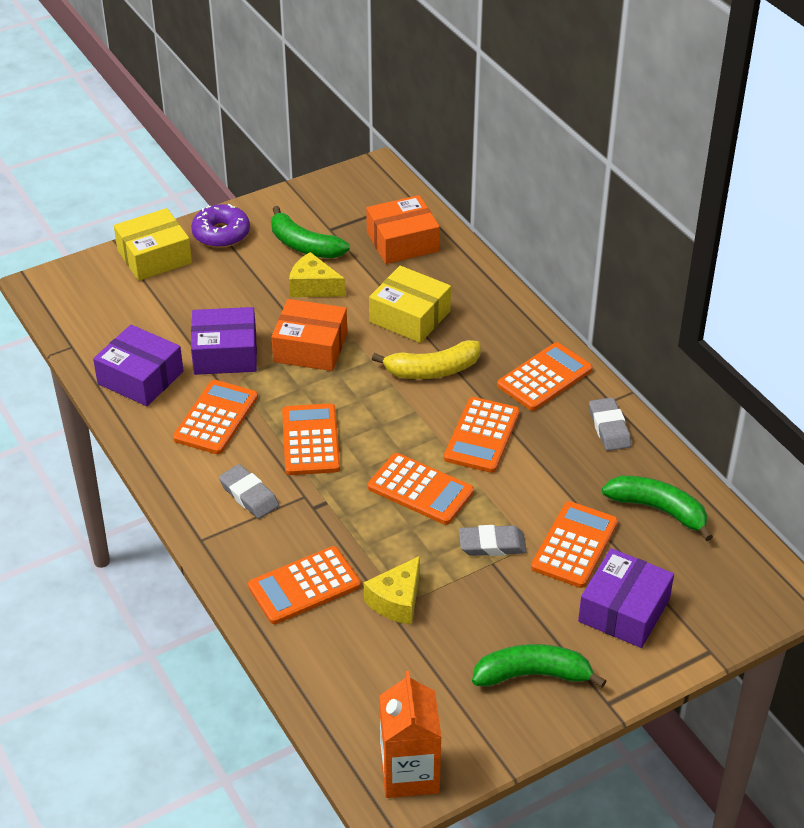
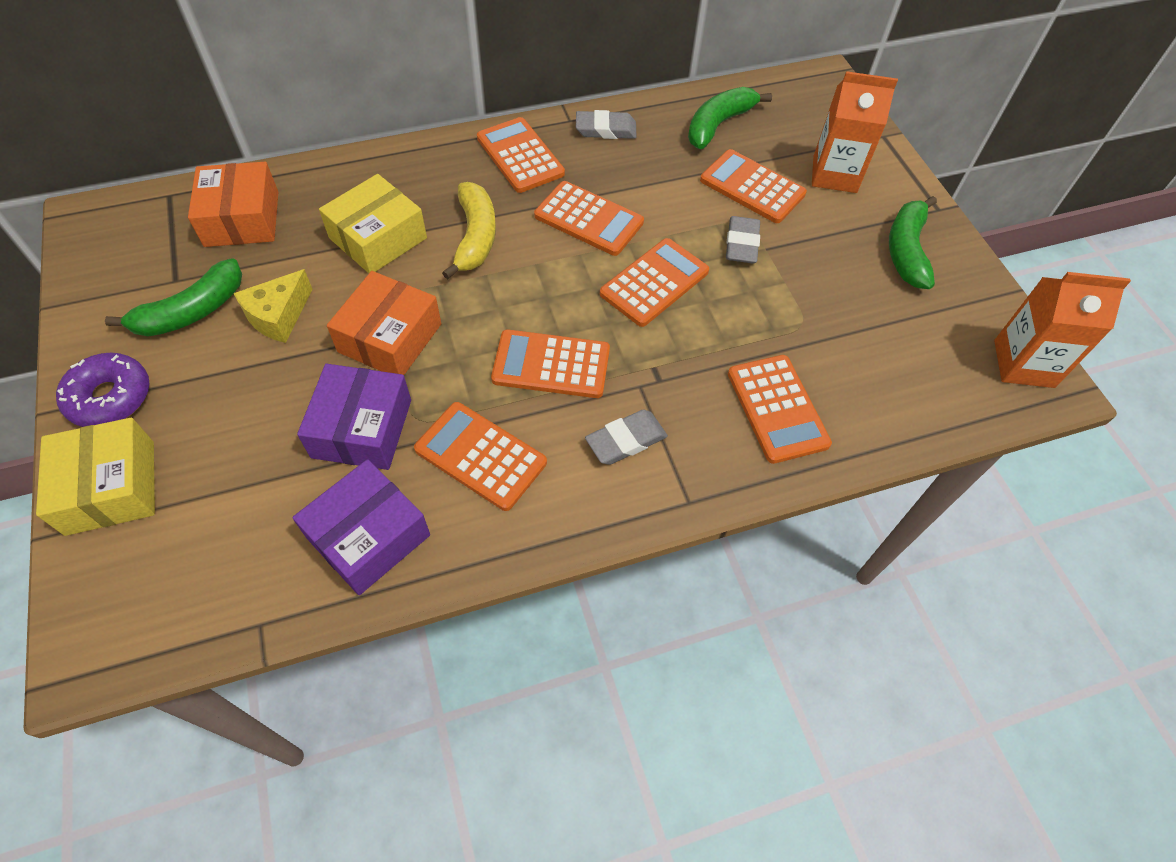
camera: 80 degrees left, 15 degrees up
yellow cheese [364,556,420,625] -> none
purple box [578,548,674,648] -> orange carton [812,71,898,193]

